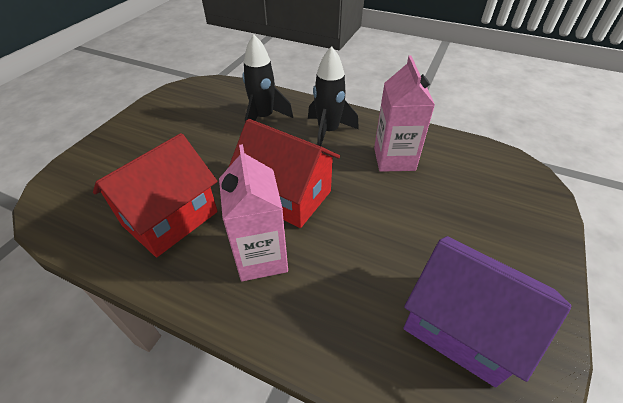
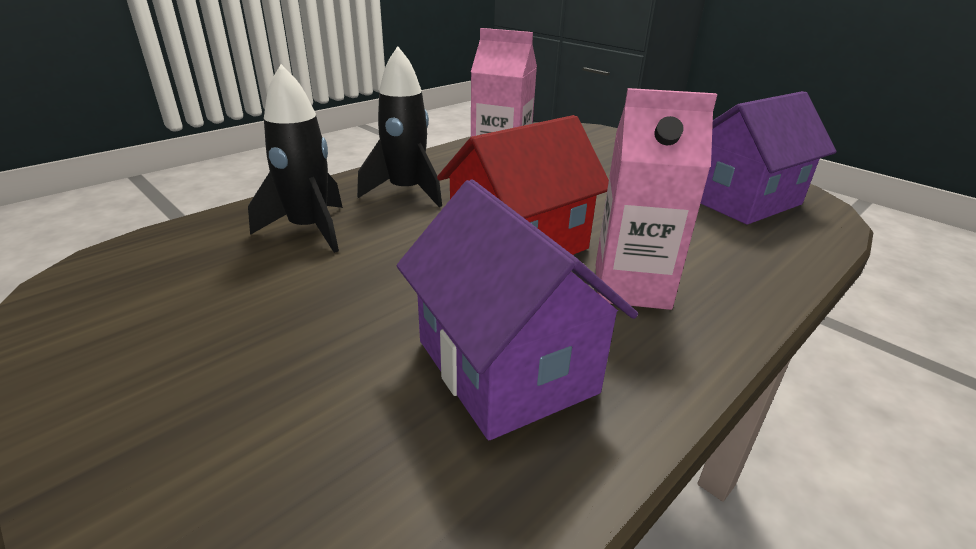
camera: 70 degrees left, 15 degrees down
red house [93,133,218,257] -> purple house [396,179,638,440]

